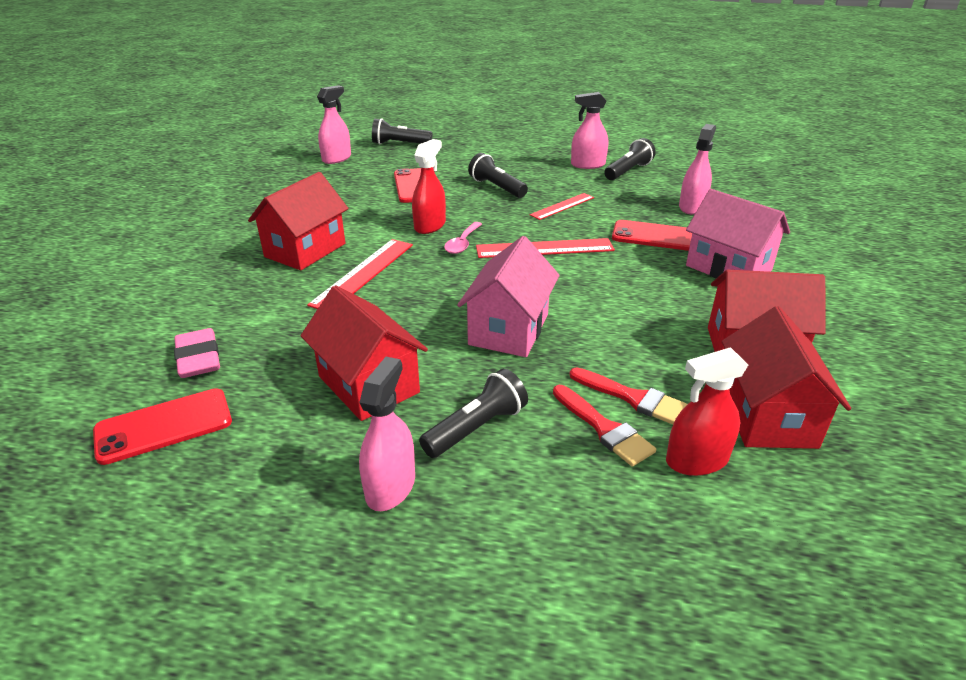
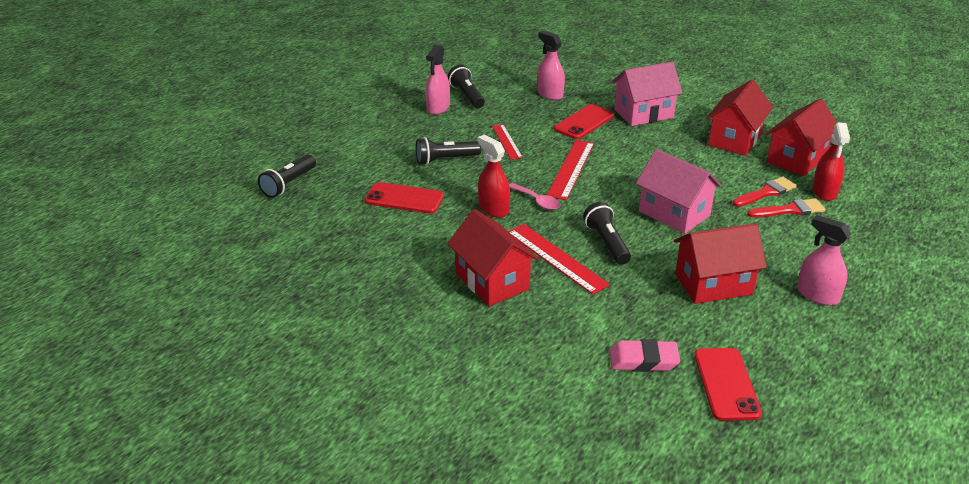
camera: 65 degrees left, 0 degrees up
pink spray bottle [317,85,351,164] -> none
black flashlight [419,369,528,458] -> black flashlight moved to [583,202,631,265]
red house [722,306,851,449] -> red house turned 75 degrees counterclockwise [766,99,837,176]

